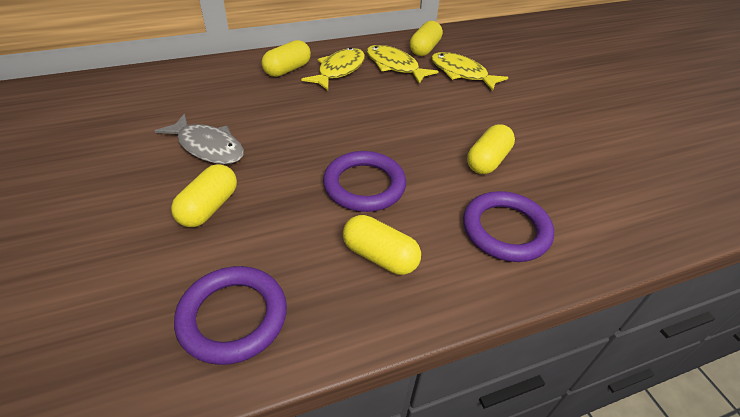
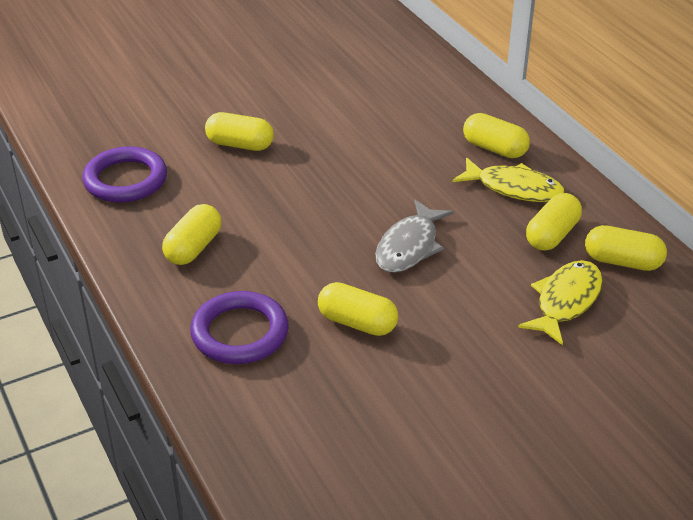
camera: 85 degrees right, 5 degrees down
grey fish [155,114,244,164] -> grey fish moved to [376,200,454,273]
purple ring [323,151,406,212] -> none
yellow fish [367,45,439,84] -> yellow capsule [526,193,582,251]

